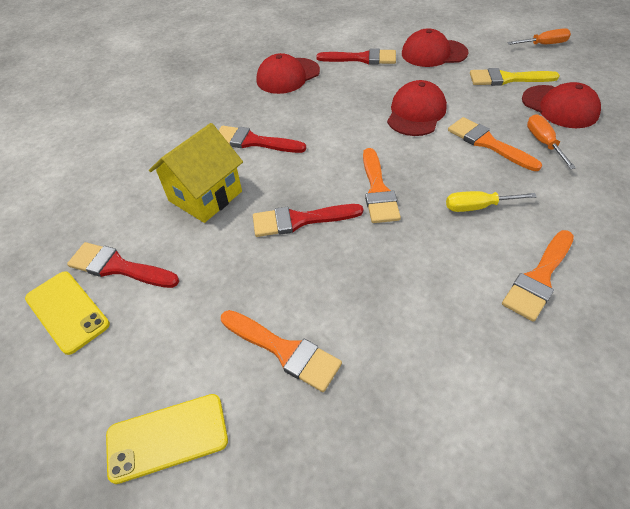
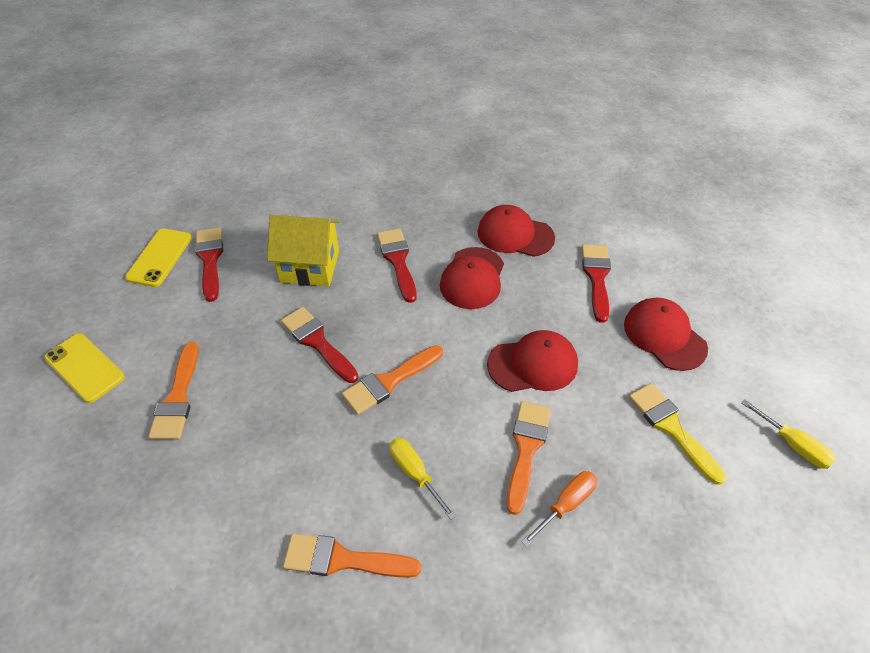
camera: 55 degrees right, 0 degrees up
red brush [316,48,396,64] -> red brush turned 150 degrees counterclockwise [582,244,611,323]
orange screwdriver [507,28,571,45] -> yellow screwdriver [742,400,836,469]
red cap [522,82,601,128] -> red cap moved to [440,247,504,309]

